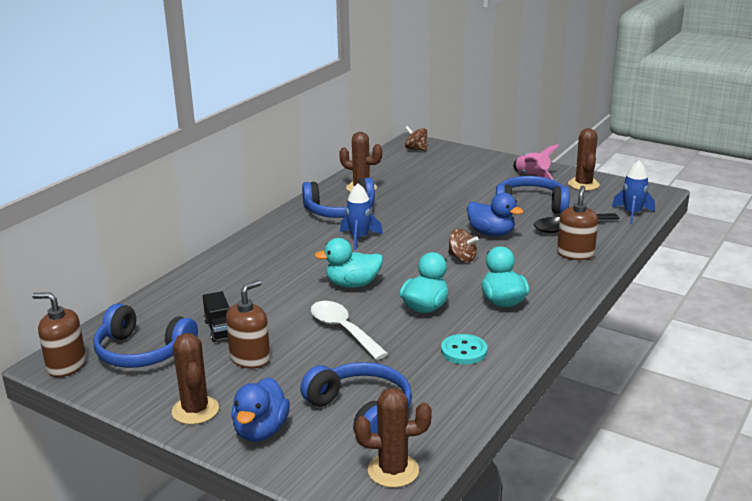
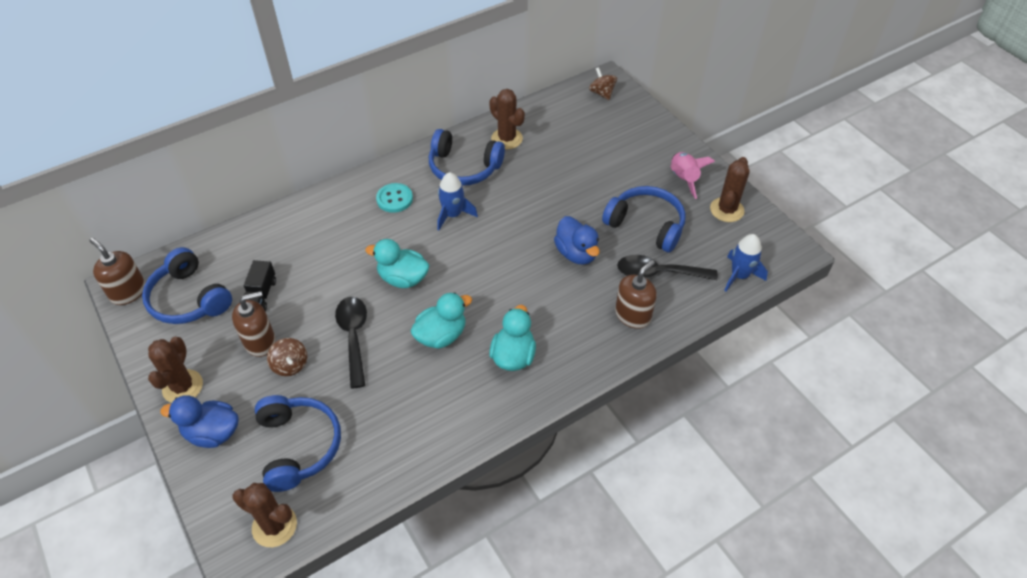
camera: 25 degrees right, 25 degrees up
blue duck [231,377,290,442] -> blue duck turned 60 degrees clockwise [160,395,239,448]
white spoon [311,301,388,360] -> black spoon [335,297,367,388]
turquoise button [441,334,487,364] -> turquoise button moved to [376,183,413,213]
brown spinning top [448,229,478,262] -> brown spinning top moved to [267,338,307,376]

